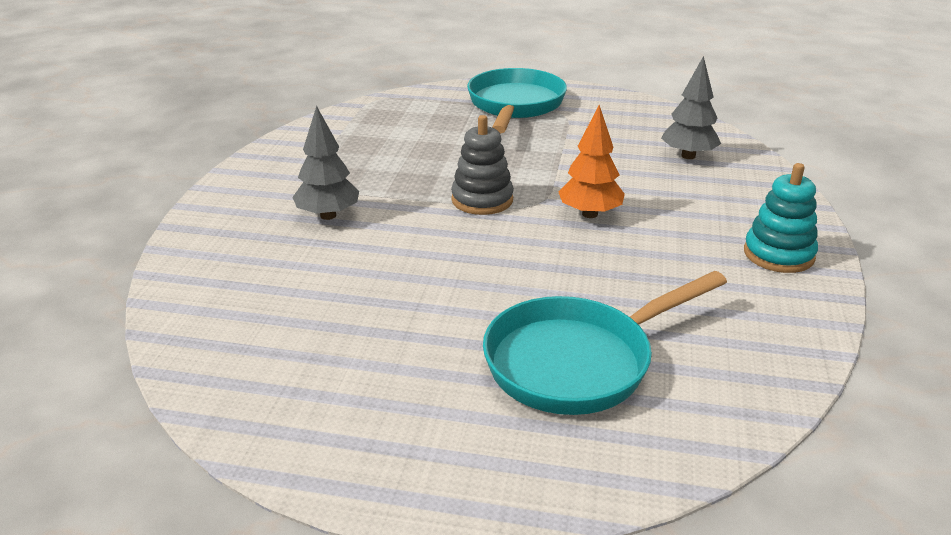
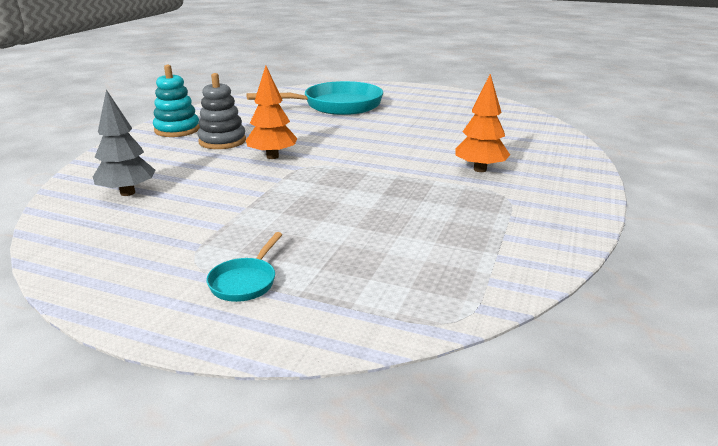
camera: 170 degrees left, 5 degrees down
grey tree [292,106,359,220] -> orange tree [455,74,510,172]
grey stacking toy [451,115,514,215] -> grey stacking toy moved to [197,73,246,149]
turquoise pan [467,68,567,133] -> turquoise pan [206,232,282,302], size x0.44

